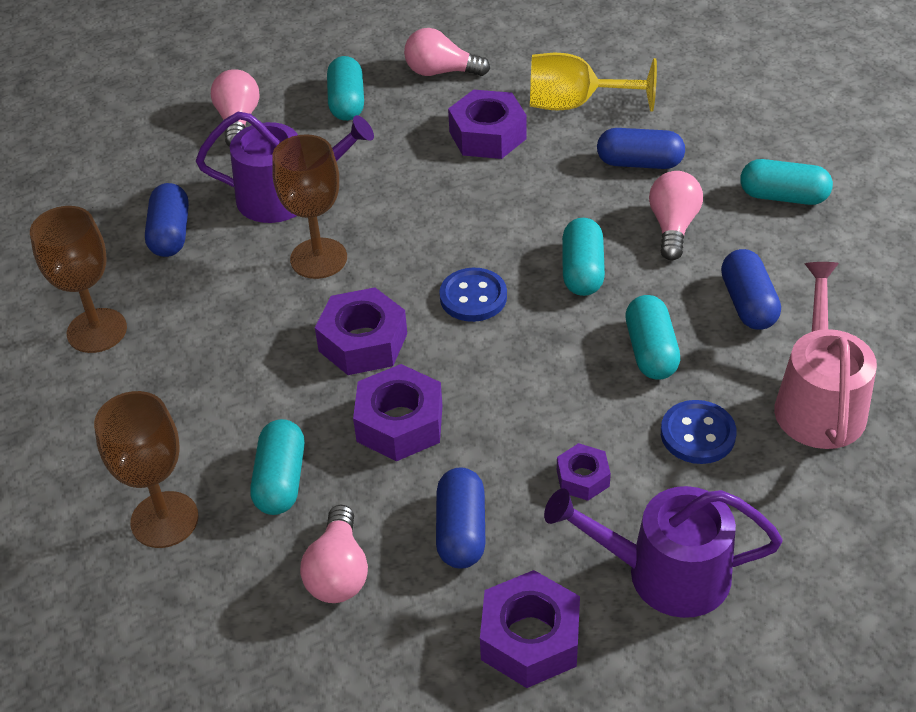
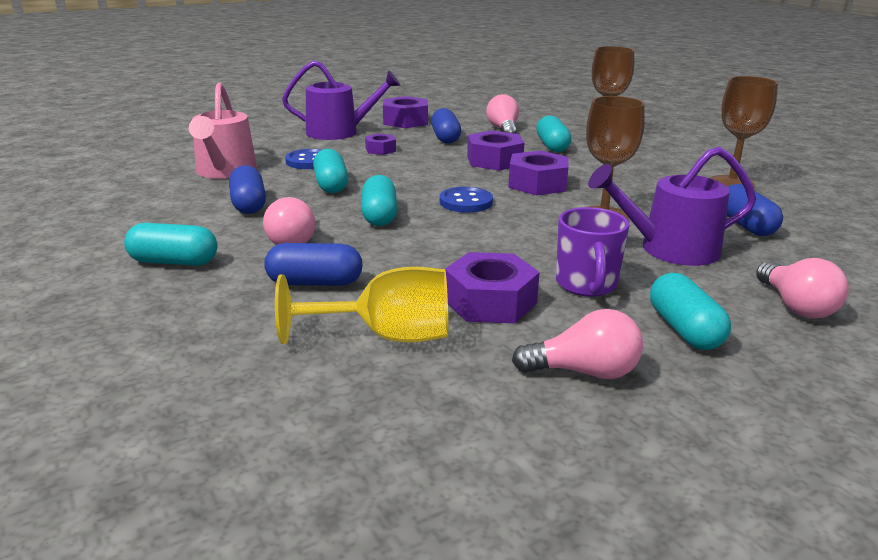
camera: 170 degrees right, 20 degrees down
none -> purple mug [556,207,630,297]

